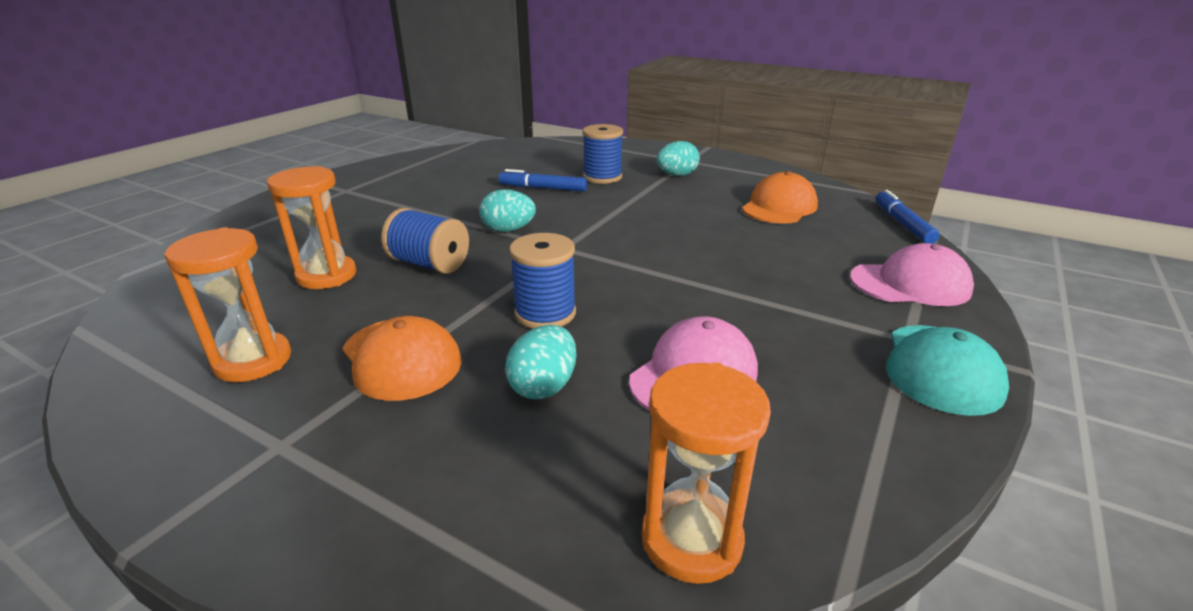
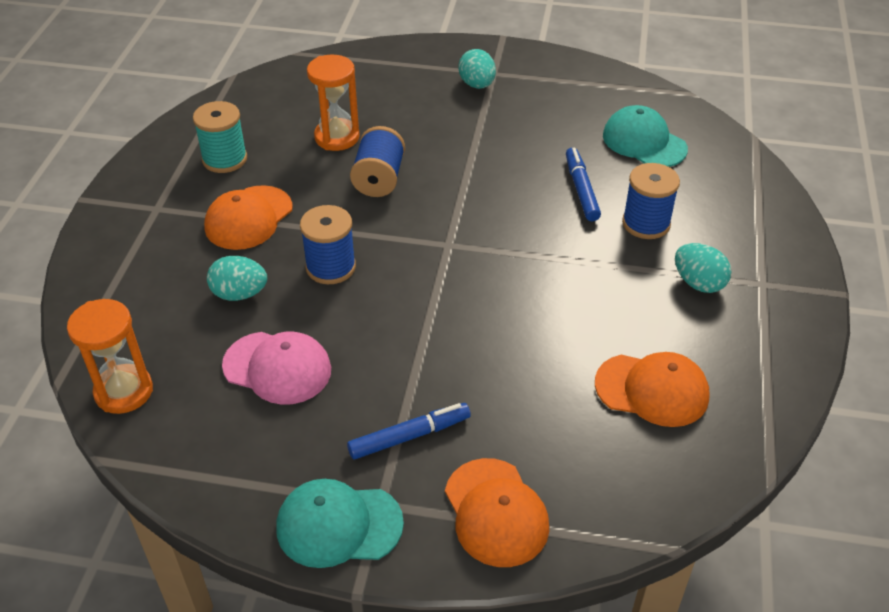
camera: 70 degrees right, 15 degrees up
orange hourglass [164,227,291,382] -> turquoise spool [193,101,247,173]
turquoise egg [479,189,536,232] -> turquoise egg moved to [458,49,496,89]
pink cap [850,243,974,306] -> orange cap [445,458,549,567]
blue marker [876,190,940,244] -> blue marker moved to [347,403,471,460]
none -> turquoise cap [603,105,688,167]

